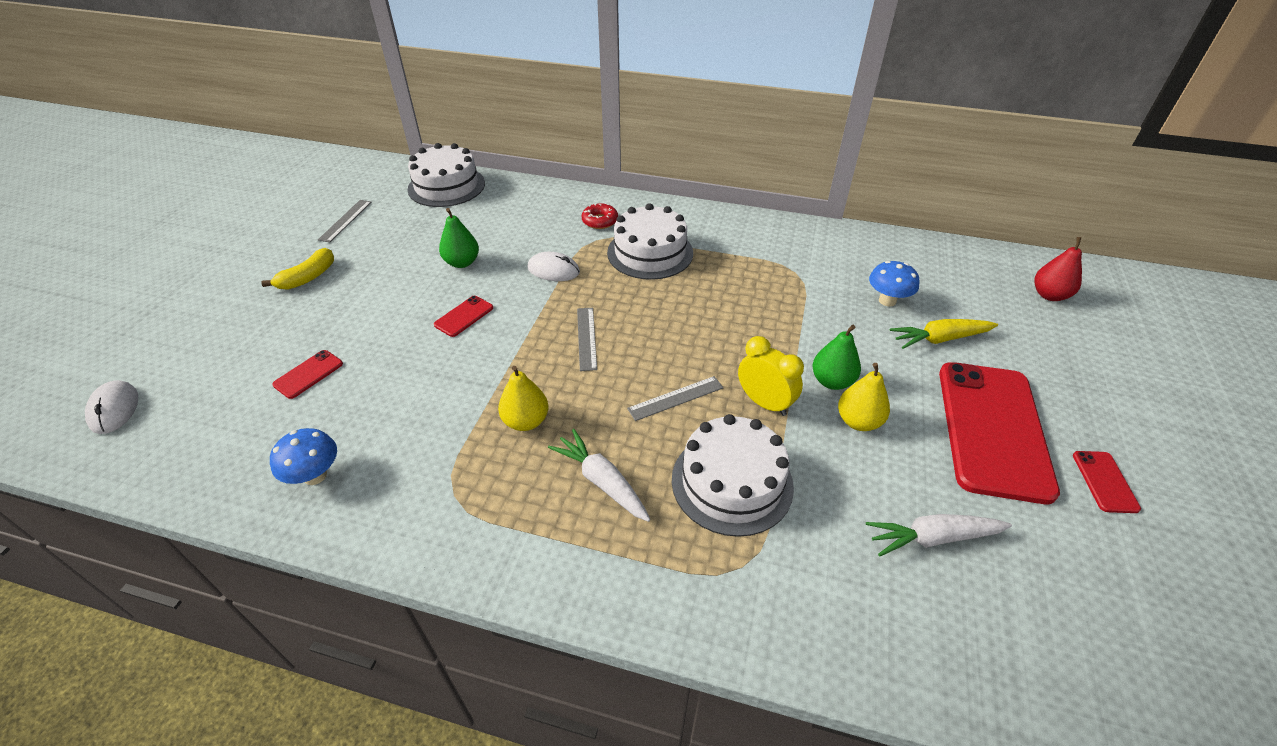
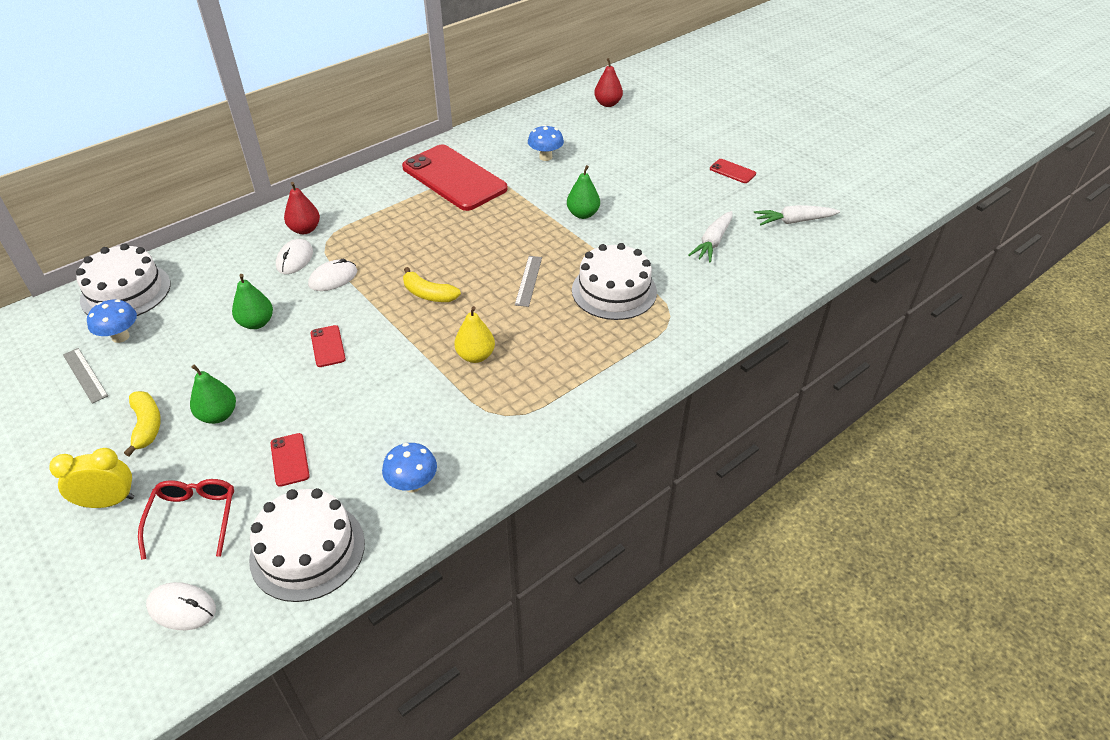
camera: 55 degrees left, 0 degrees up
white carrot [548,429,650,522] -> white carrot moved to [754,205,840,225]
grey ruler [577,308,597,371] -> yellow banana [403,267,461,302]
red donut [581,203,618,229] -> red pear [284,182,320,234]
white cake [607,203,693,280] -> white cake moved to [249,488,365,602]
yellow clock [738,336,804,416] -> yellow clock moved to [49,448,134,508]
yellow pear [838,363,890,431] -> none
yellow carrot [890,319,998,349] -> none
red phone [939,362,1060,504] -> red phone moved to [402,145,508,211]
none -> blue mushroom [87,299,137,343]
none -> red glasses [138,479,234,560]
none -> green pear [190,364,236,424]
none -> white mouse [276,239,313,274]

